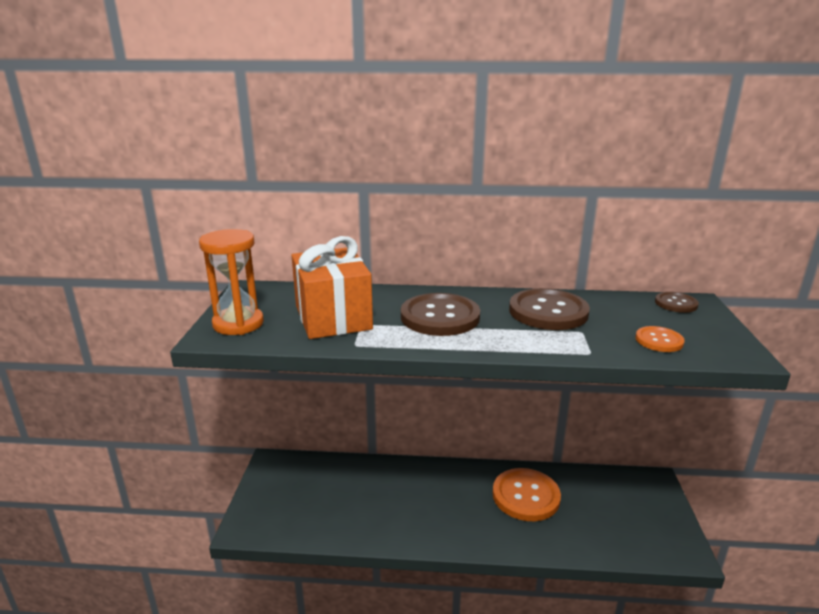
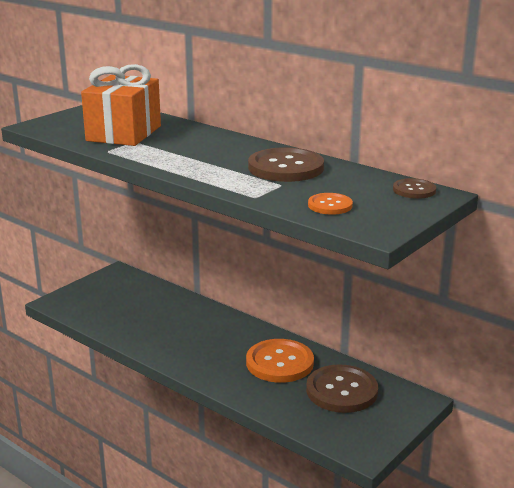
camera: 35 degrees right, 0 degrees up
orange hourglass [199,229,264,335] -> none
brown button [401,293,480,336] -> brown button moved to [306,364,378,413]

